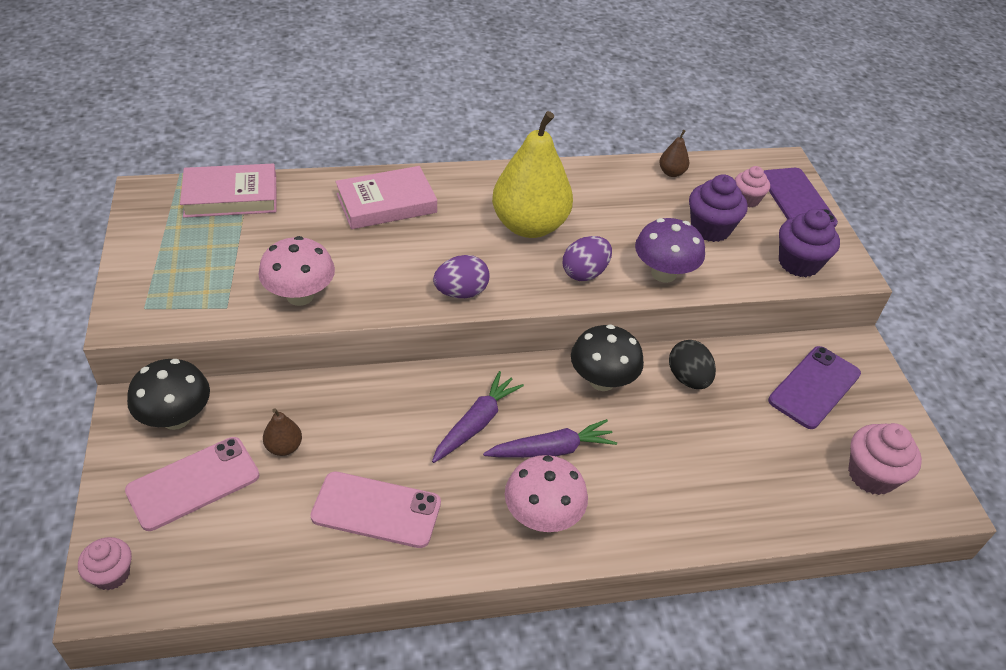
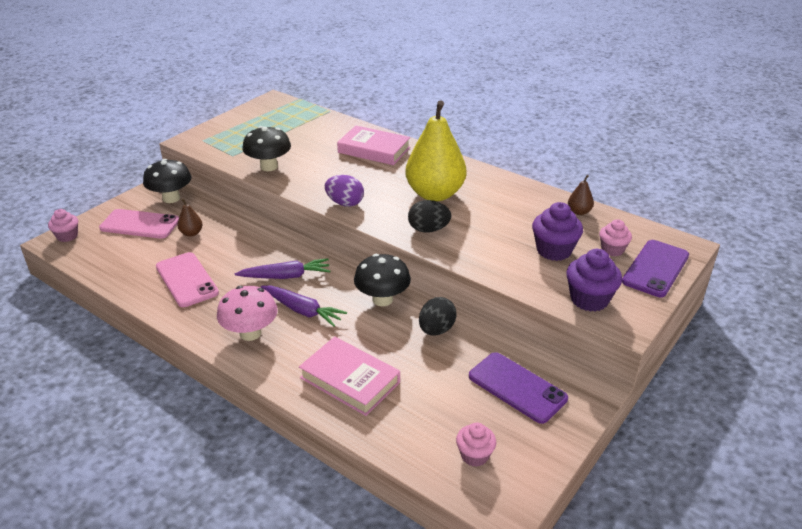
camera: 50 degrees right, 10 degrees down
pink book [180,164,276,218] -> pink book moved to [299,337,400,416]
pink mushroom [258,236,335,306] -> black mushroom [242,126,291,171]
purple egg [563,236,612,281] -> black egg [408,200,452,233]
purple mushroom [635,218,705,283] -> none
purple phone [768,346,861,429] -> purple phone turned 45 degrees clockwise [469,352,568,424]
pink cupcake [848,423,922,495] -> pink cupcake [456,422,496,467], size x0.64

